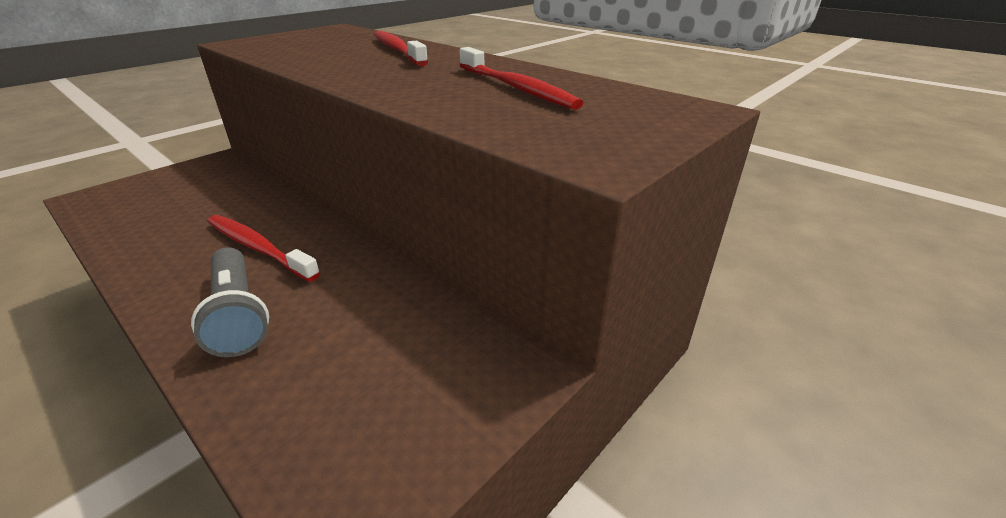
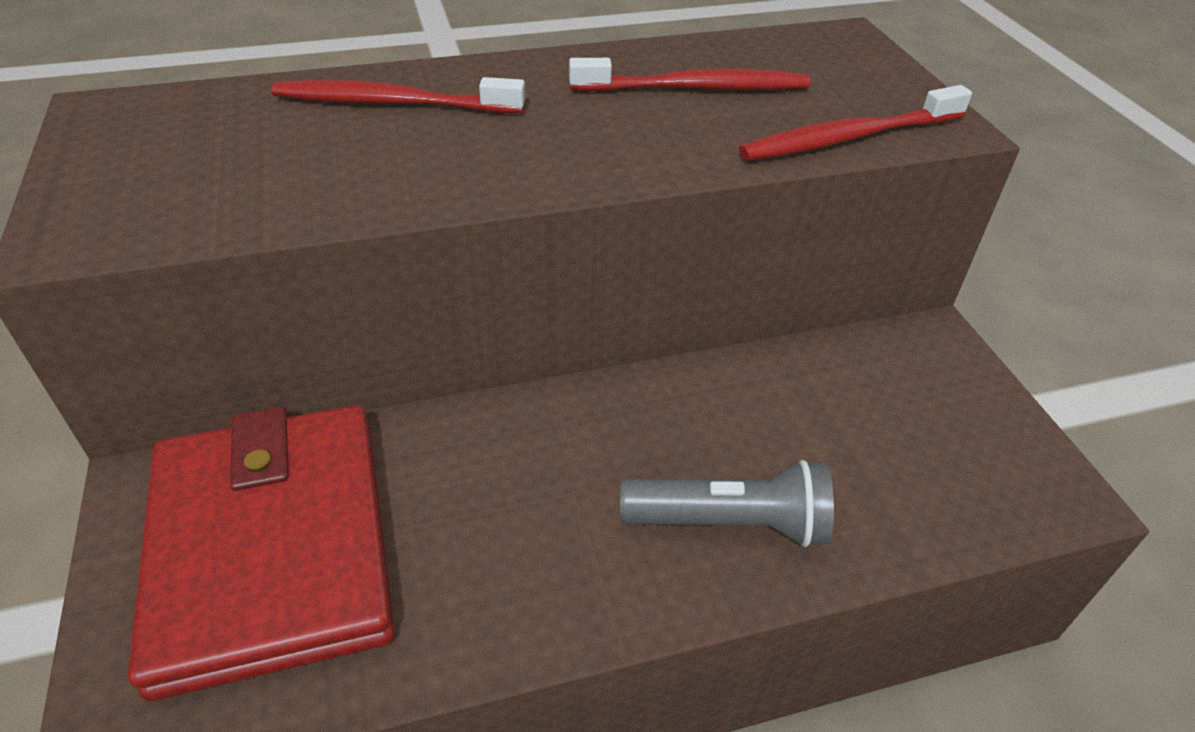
camera: 60 degrees left, 10 degrees up
red toothbrush [207,215,320,282] -> red toothbrush moved to [739,85,972,161]
none -> red wallet [128,405,395,701]

